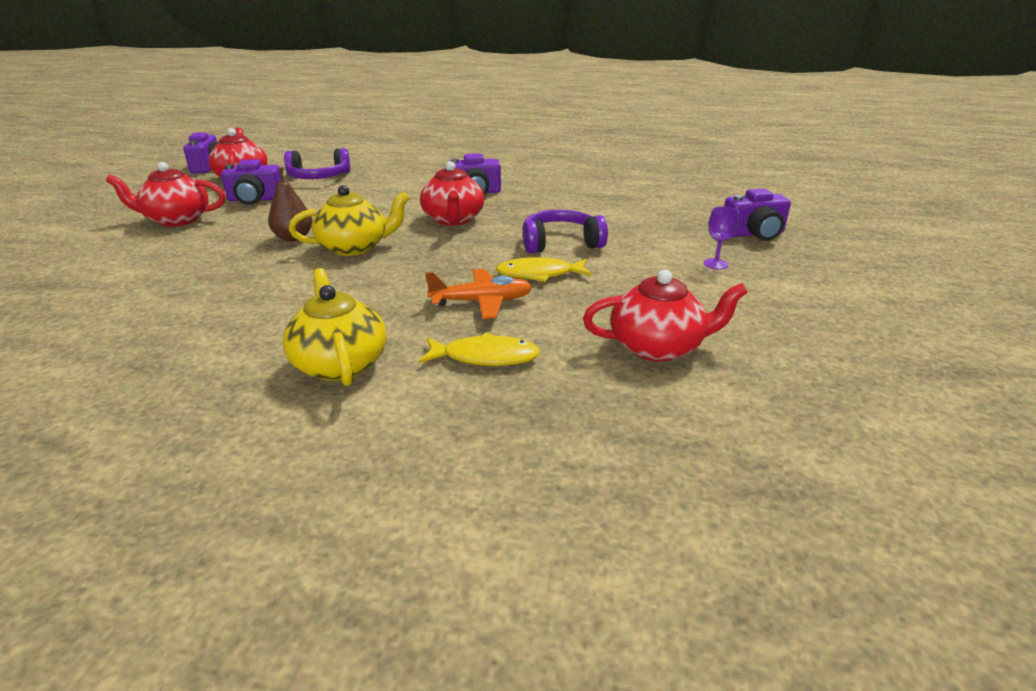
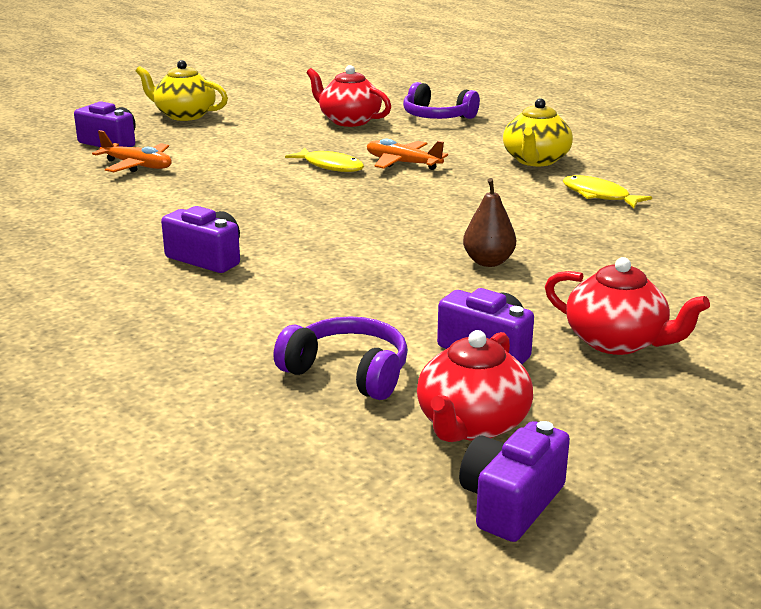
camera: 140 degrees left, 5 degrees down
yellow teapot [289,185,410,256] -> yellow teapot moved to [136,60,228,121]
yellow fish [419,332,541,366] -> yellow fish moved to [562,175,652,208]
red teapot [420,161,484,226] -> none
purple headphones [523,210,608,253] -> purple headphones moved to [403,82,480,119]
purple goblet [704,206,739,270] -> none
none -> orange plane [92,130,172,172]

